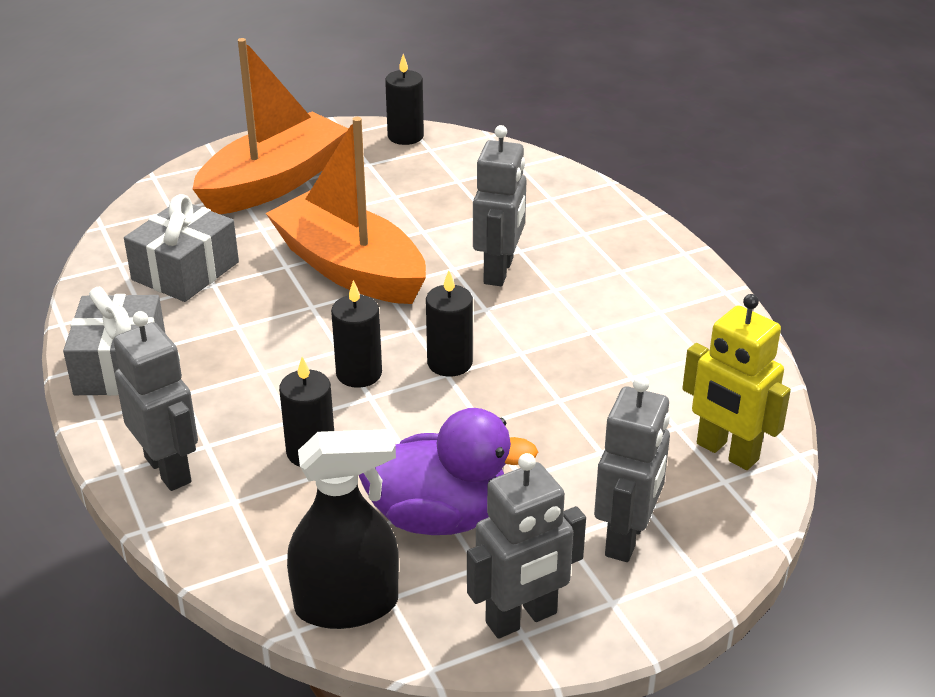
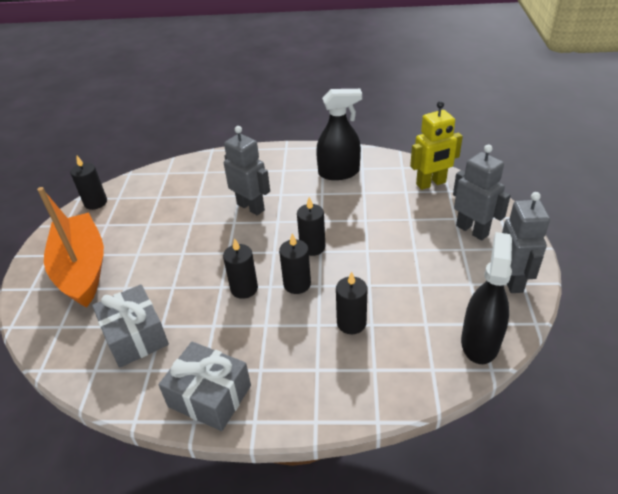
camera: 60 degrees left, 5 degrees up
grey robot [113,311,198,491] -> none
orange boat [266,117,426,304] -> none
purple duck [359,408,538,535] -> none
none -> black candle [223,238,258,299]
none -> black spray bottle [316,89,362,180]

